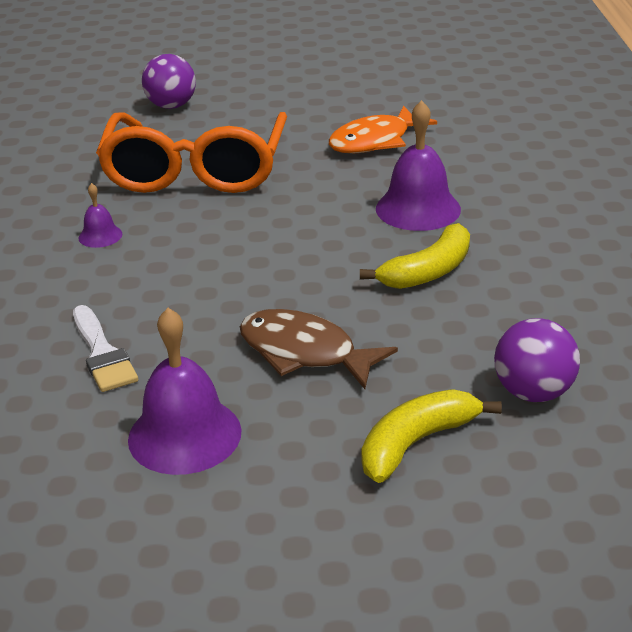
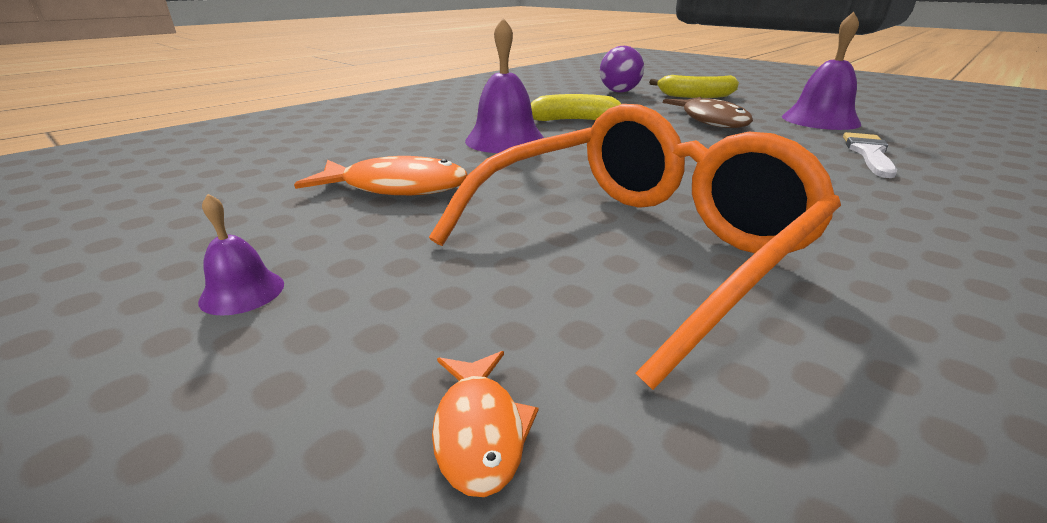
camera: 135 degrees left, 5 degrees down
purple bell [79,183,122,248] -> purple bell moved to [198,194,284,316]
purple ball [142,54,196,109] -> orange fish [432,351,539,497]

